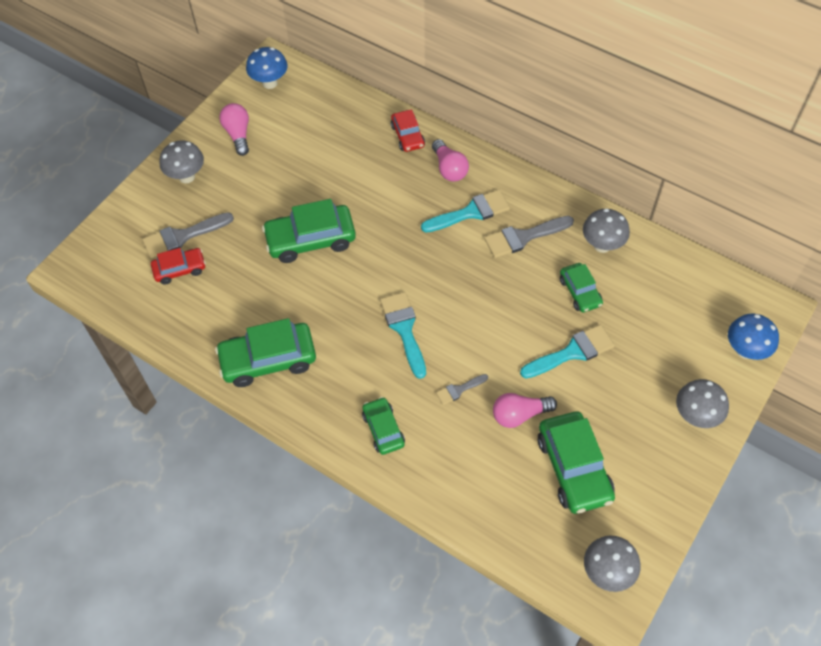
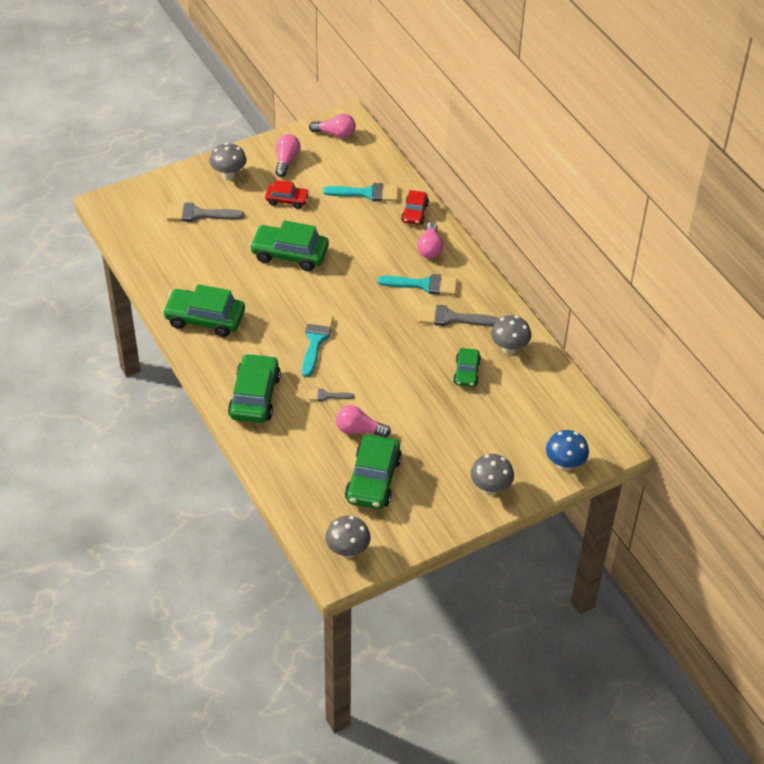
camera: 25 degrees right, 10 degrees down
red car [151,248,206,285] -> red car moved to [265,180,310,209]
blue mushroom [246,47,288,89] -> pink light bulb [309,114,356,138]
green car [362,397,405,455] -> green car [228,353,281,423], size x1.72
turquoise brush [520,325,615,378] -> turquoise brush moved to [323,183,398,202]

